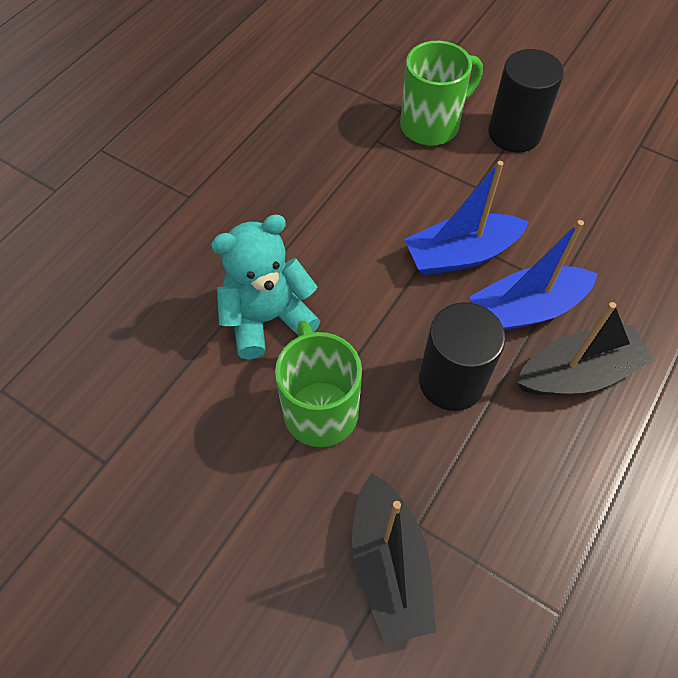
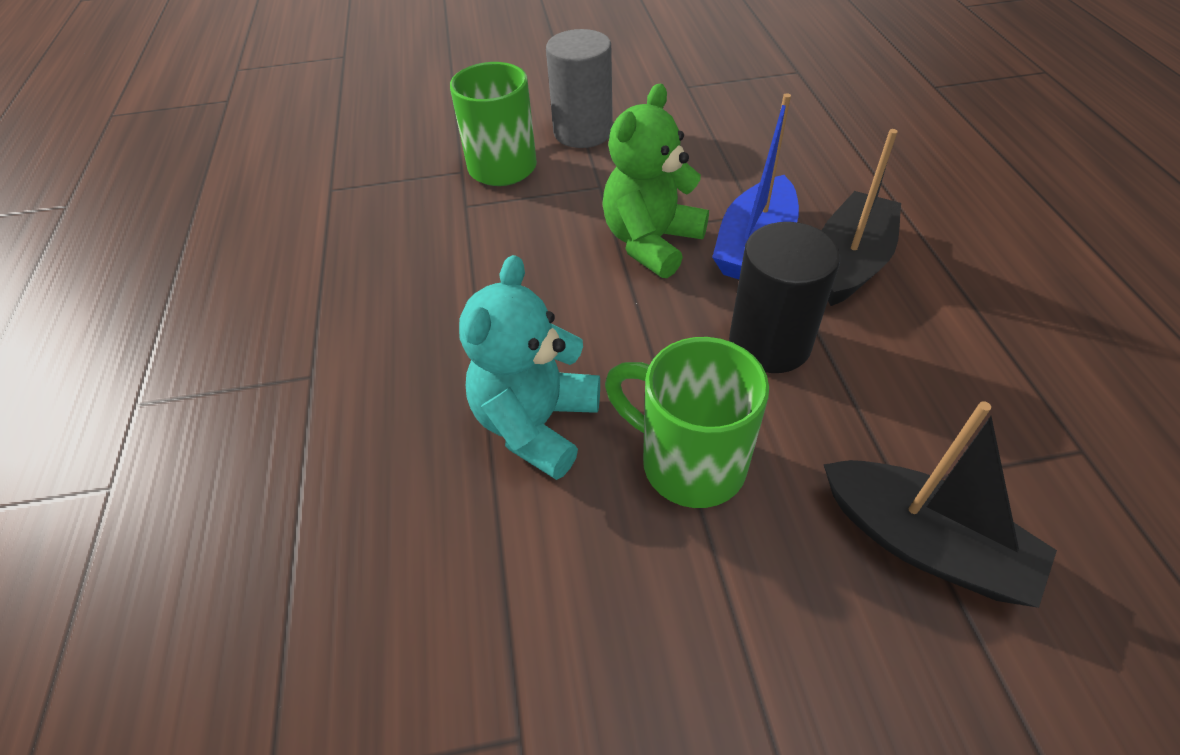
camera: 40 degrees left, 10 degrees down
blue boat [404,161,529,275] -> green teddy bear [602,83,709,278]
black cylinder [488,49,564,153] -> grey cylinder [546,29,613,148]

